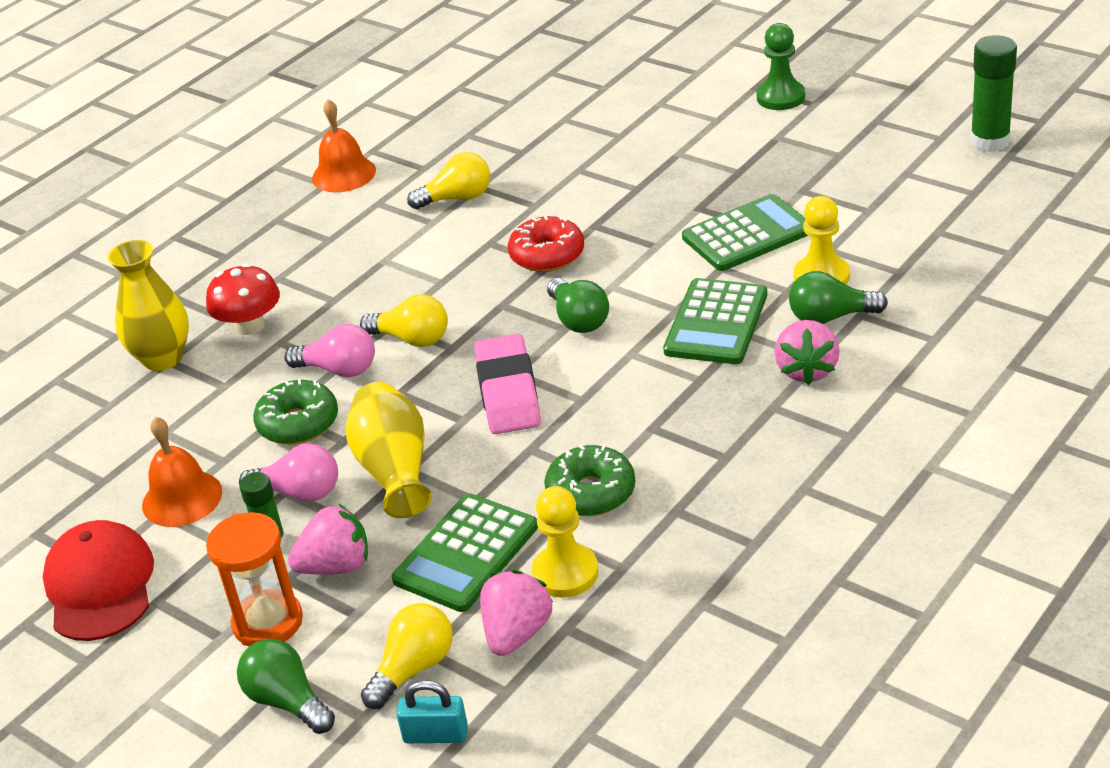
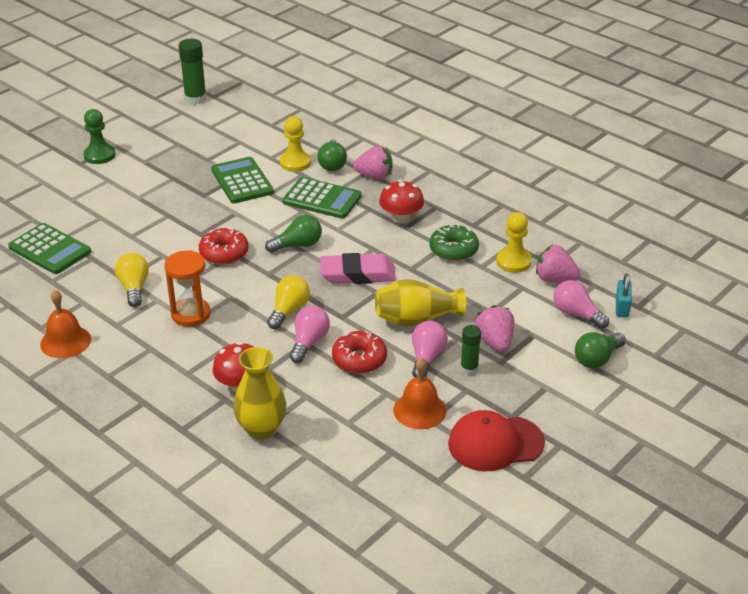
camera: 90 degrees left, 0 degrees up
orange hourglass [206,512,303,646] -> orange hourglass moved to [164,250,211,327]
green donut [253,379,338,445] -> red donut [332,331,387,374]
yellow light bulb [361,603,453,709] -> pink light bulb [554,280,609,329]
green calculator [392,493,538,612] -> green calculator moved to [8,223,91,274]
none -> red mushroom [379,180,424,223]

